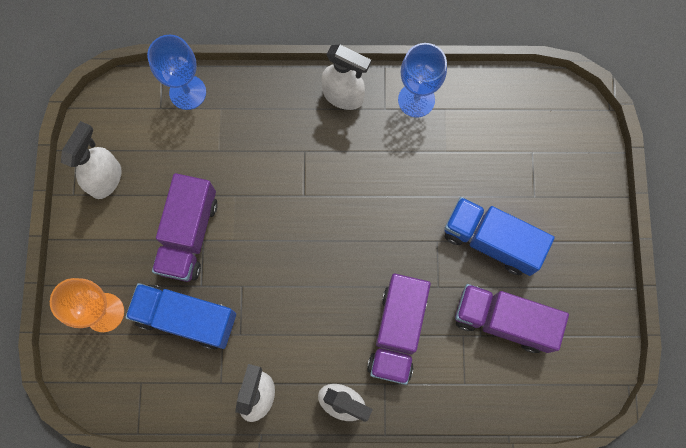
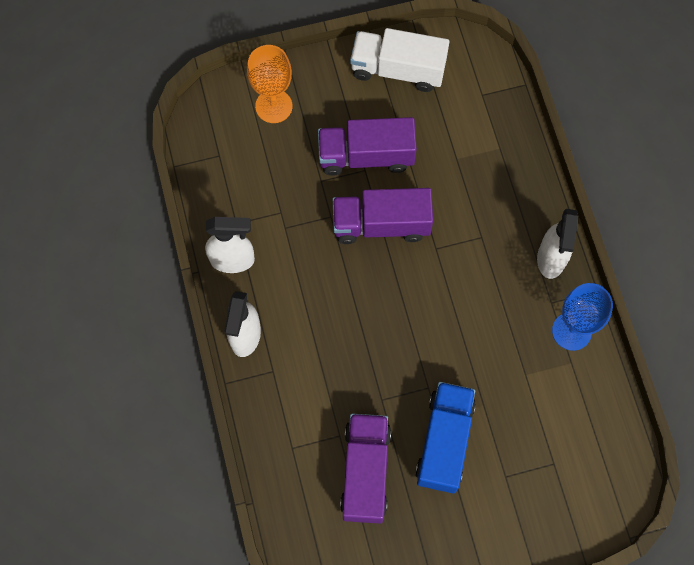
camera: 75 degrees right, 5 degrees down
white spray bottle [61,121,122,199] -> white truck [350,28,449,92]
blue truck [125,283,236,349] -> none
blue goblet [147,34,206,110] -> none
purple truck [367,274,431,385] -> purple truck moved to [333,188,433,244]

